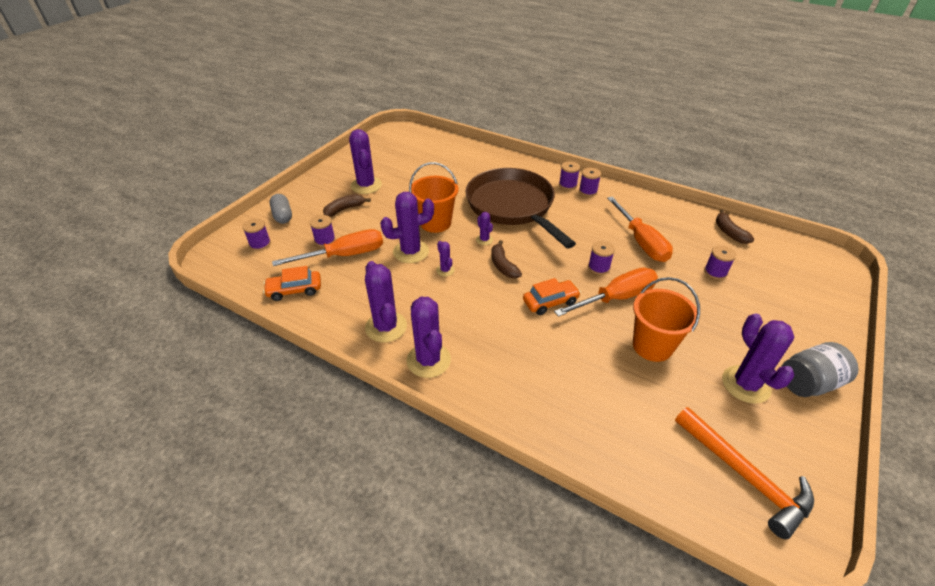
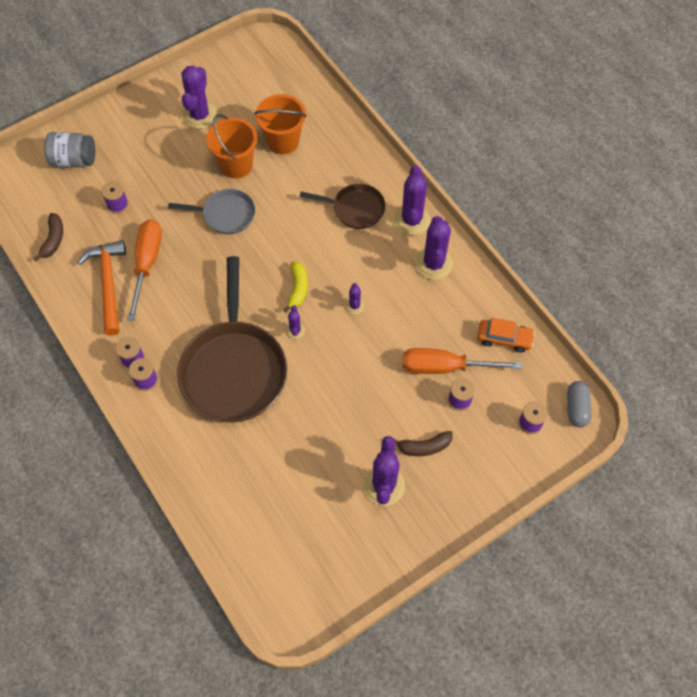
camera: 155 degrees left, 20 degrees up
grey capsule [270,194,292,224] -> grey capsule moved to [567,381,592,427]
purple cactus [380,192,434,263] -> none
orange bucket [409,162,459,233] -> orange bucket moved to [255,94,307,154]
brown banana [491,240,522,278] -> yellow banana [284,261,308,313]
orange car [523,278,581,315] -> none
orange screwdriver [554,268,658,317] -> grey pan [168,189,255,234]
purple spool [588,241,615,275] -> none
orange hammer [675,407,814,539] -> orange hammer moved to [77,240,126,335]
grey jar [781,342,858,397] -> grey jar moved to [44,132,95,167]
none -> brown pan [300,184,386,229]

